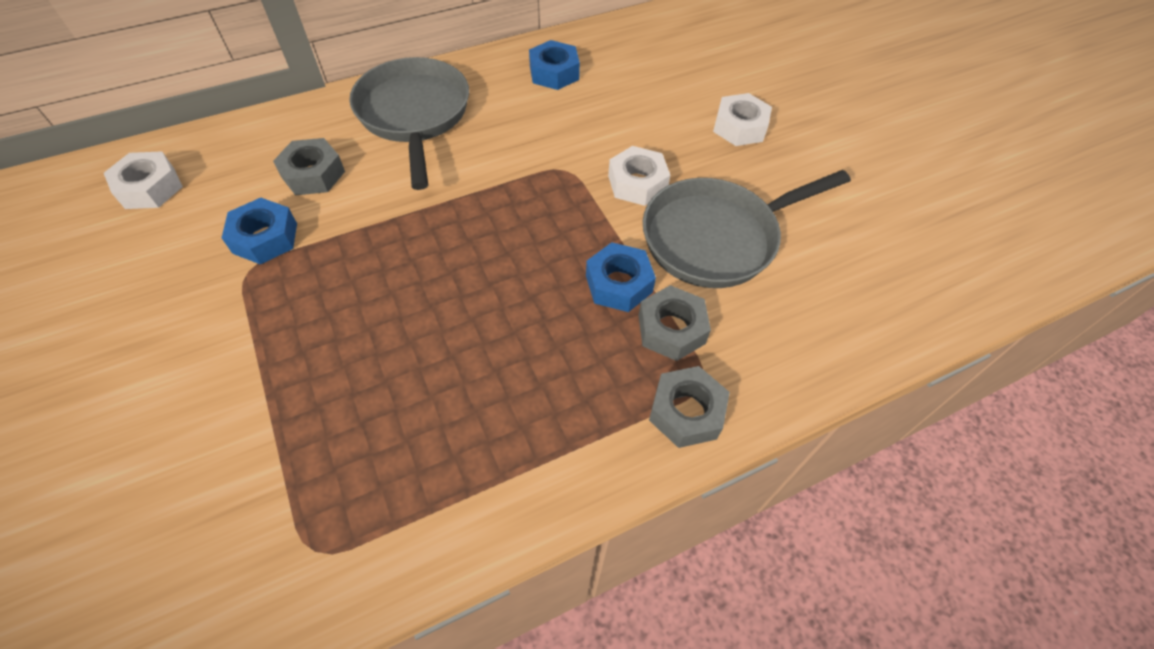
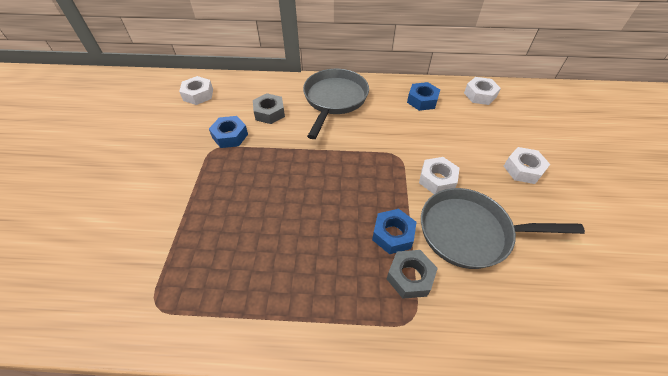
camera: 30 degrees right, 5 degrees down
grey nut [649,366,730,448] -> none
none -> white nut [464,77,501,105]

